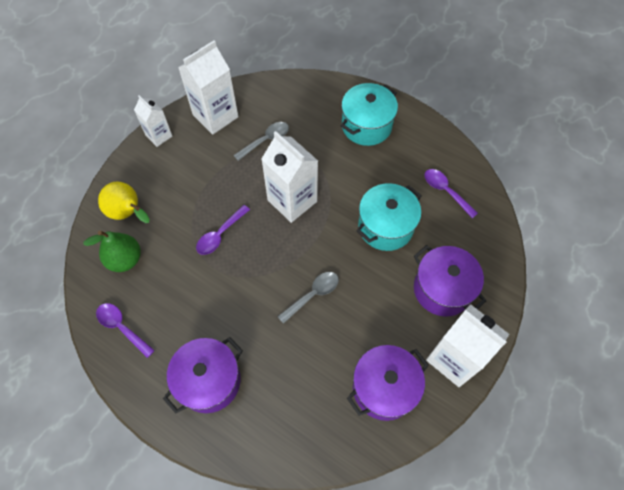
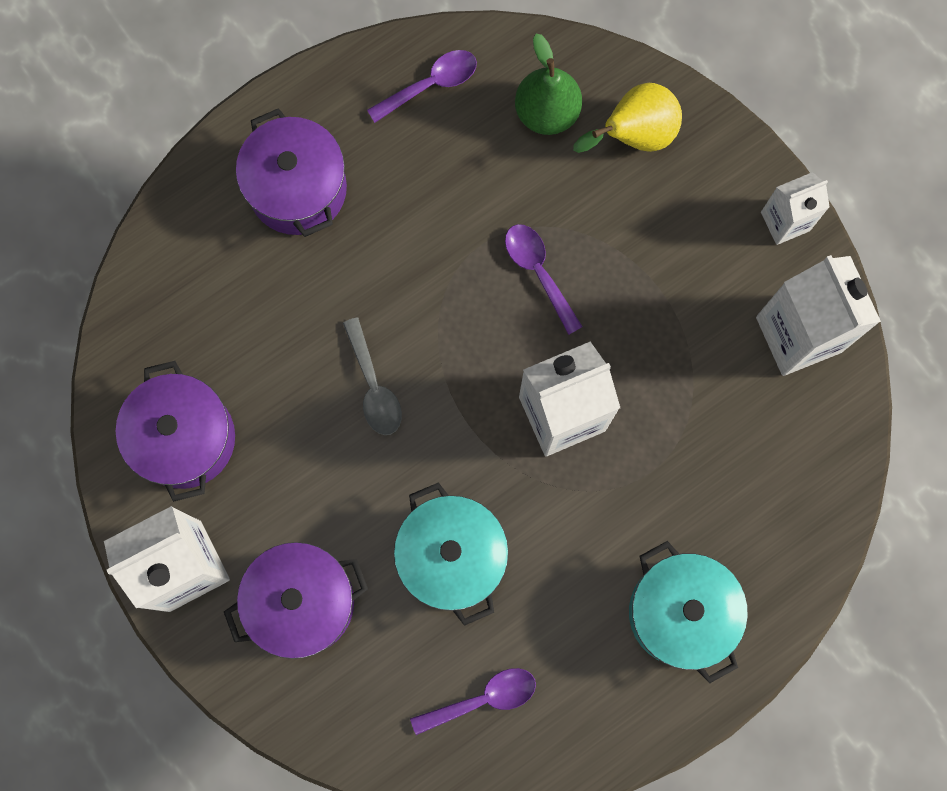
camera: 110 degrees right, 15 degrees up
grey spoon [233,122,289,161] -> none

